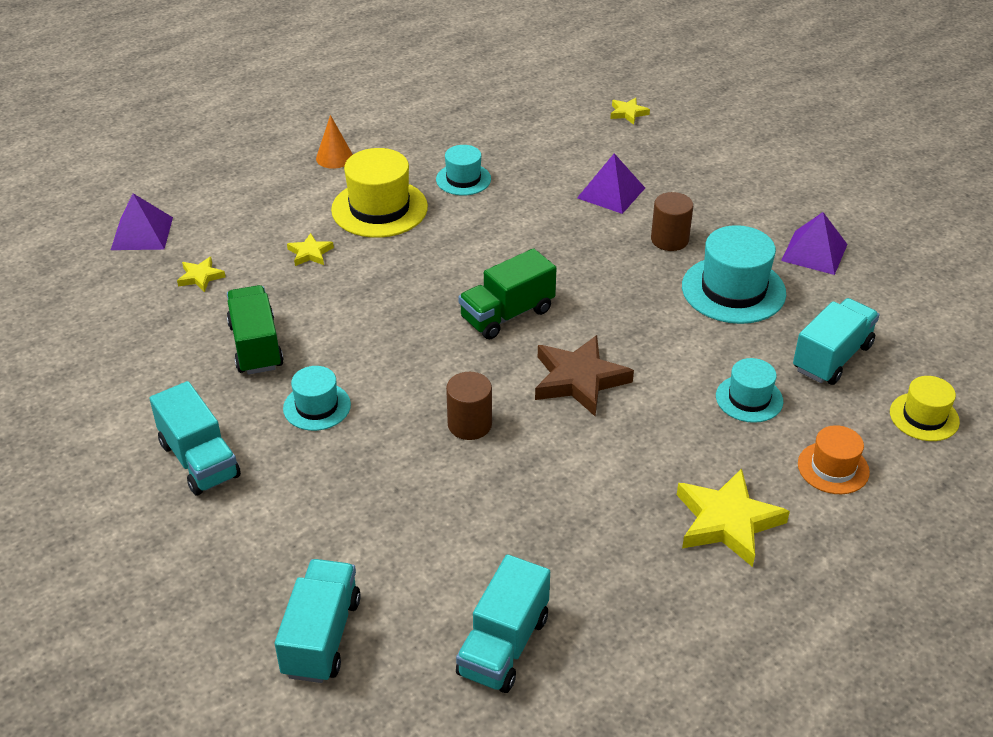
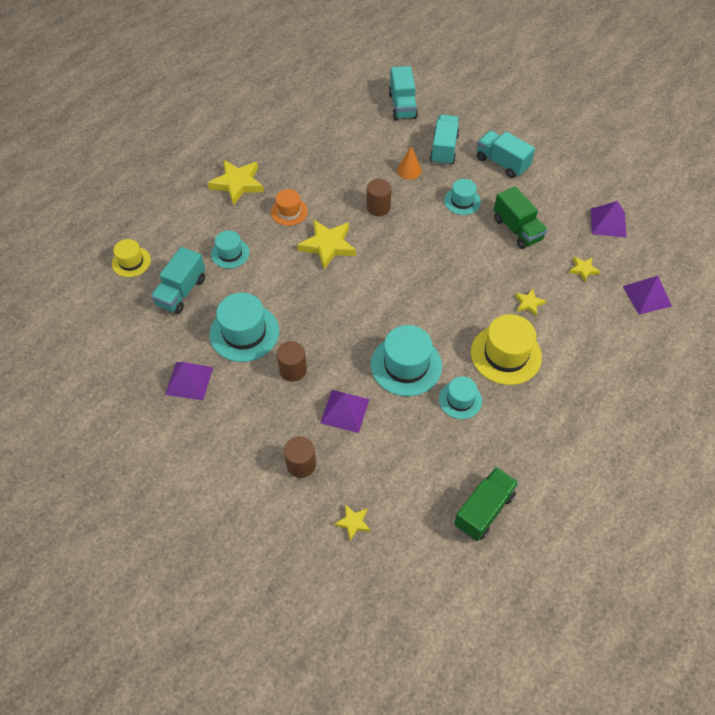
camera: 165 degrees right, 15 degrees up
orange cone [316,115,353,169] -> orange cone moved to [397,146,422,180]
turquoise truck [456,554,550,693] -> turquoise truck moved to [430,114,459,165]
green truck [458,248,556,339] -> green truck moved to [454,467,519,541]
brown star [535,335,634,416] -> yellow star [297,219,356,269]
orange hat [798,425,870,494] -> orange hat moved to [271,189,308,226]
none -> brown cylinder [284,436,316,478]
none -> turquoise hat [371,325,442,396]
none -> purple pyramid [591,201,627,238]

